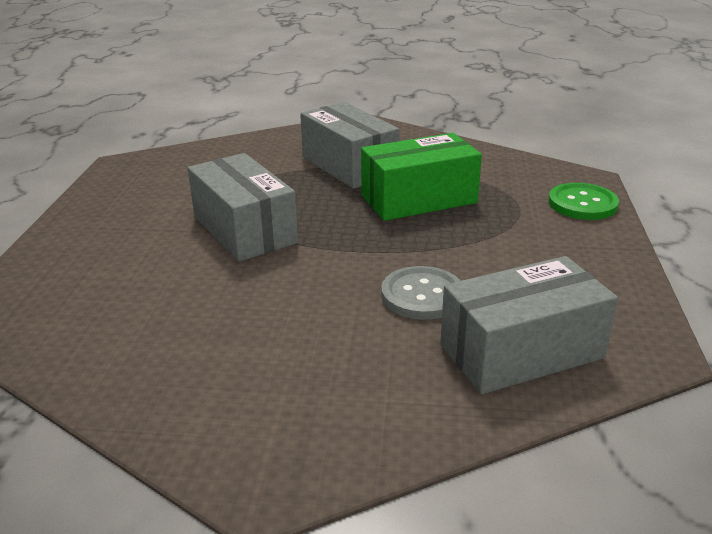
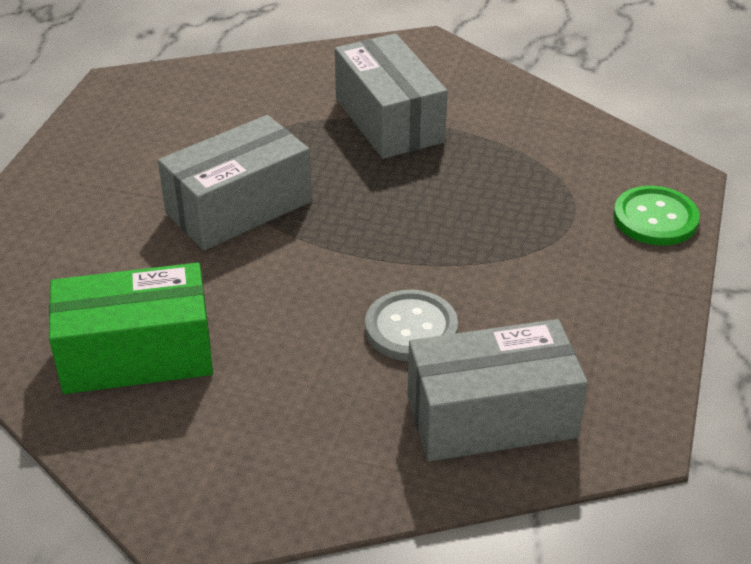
camera: 10 degrees right, 10 degrees up
grey box [188,153,298,262] -> grey box turned 75 degrees clockwise [158,115,312,250]
green box [361,133,482,221] -> green box moved to [49,263,213,394]

